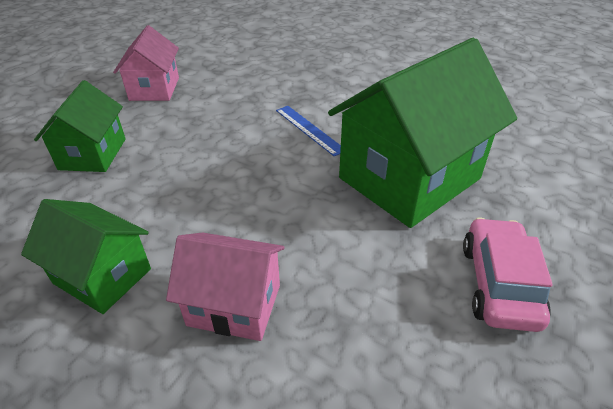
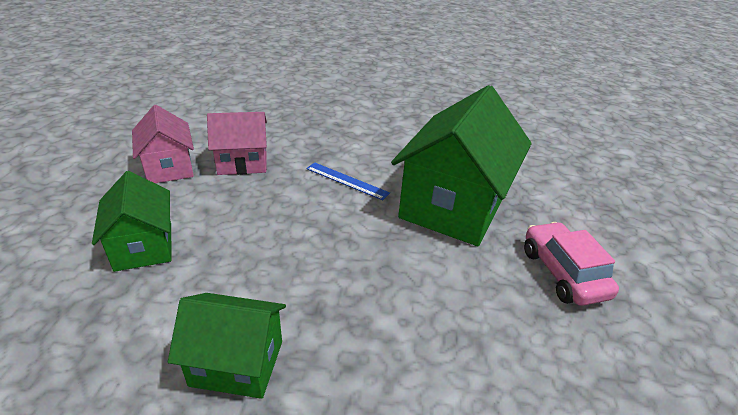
camera: 25 degrees left, 5 degrees down
pink house [166,232,285,341] -> pink house moved to [207,112,267,175]

